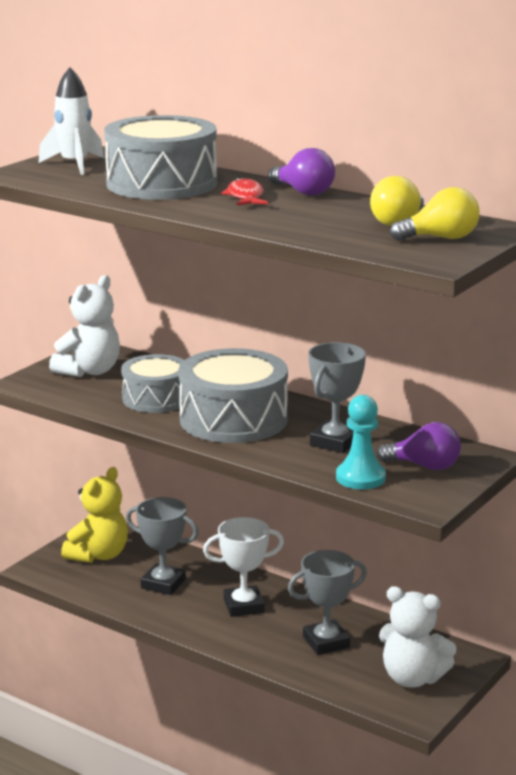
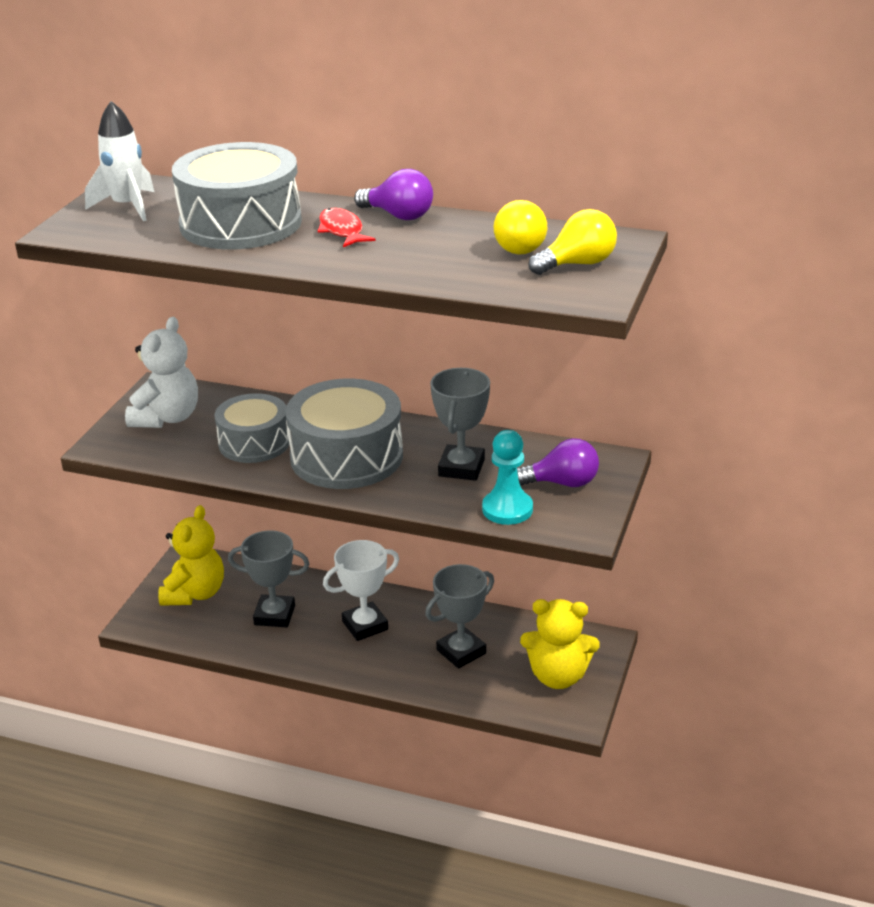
camera: 15 degrees left, 10 degrees up
white teddy bear [379,586,457,688] -> yellow teddy bear [520,599,600,689]

